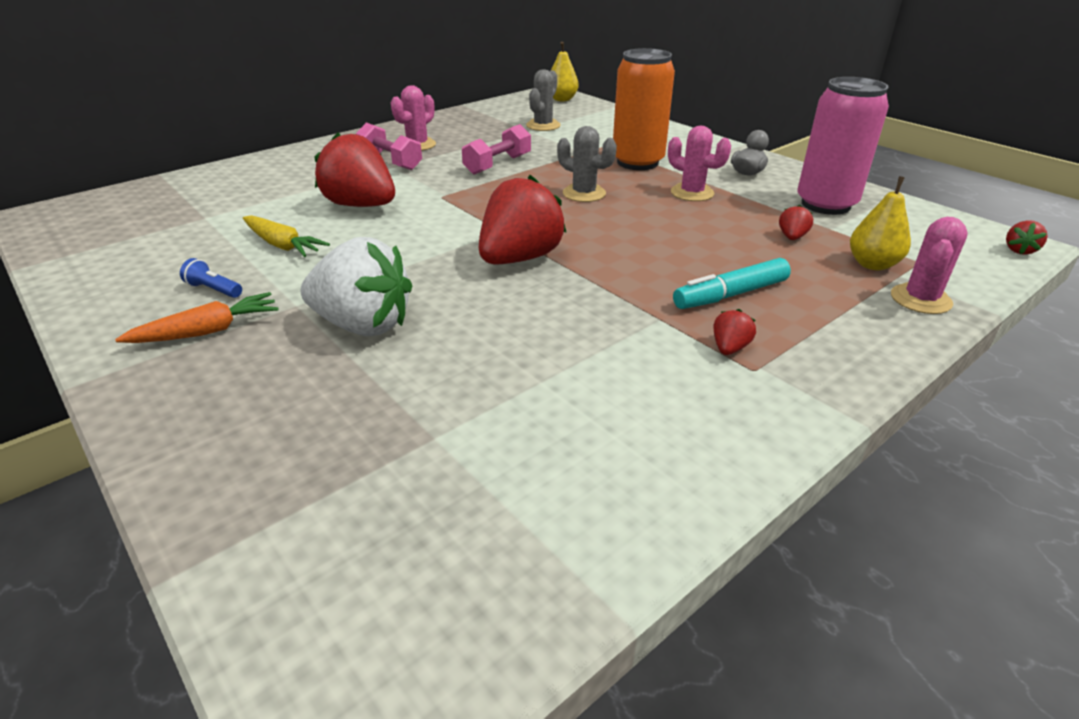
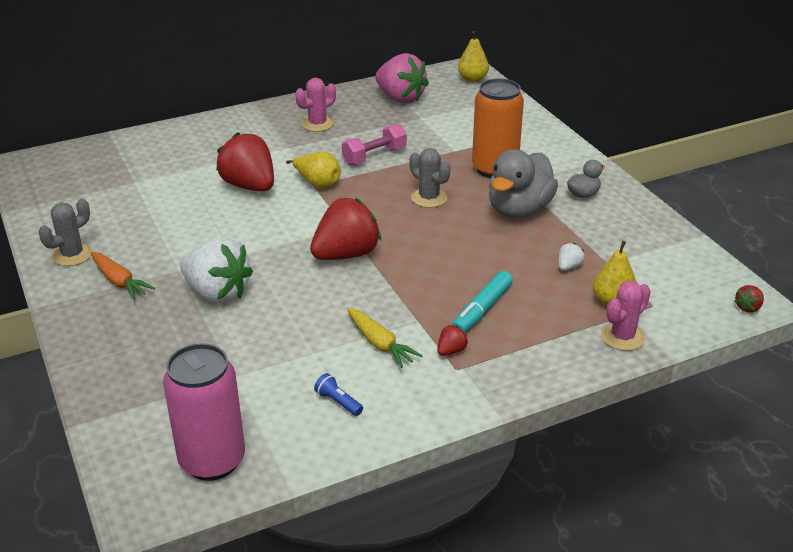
camera: 15 degrees right, 0 degrees up
orange carrot [115,292,279,343] -> orange carrot turned 60 degrees clockwise [91,252,155,300]
blue flashlight [180,258,242,298] -> blue flashlight moved to [314,373,363,416]
yellow carrot [243,215,330,257] -> yellow carrot moved to [347,308,423,368]
pink dumbbell [356,122,422,170] -> none
grey cactus [526,69,561,131] -> grey cactus moved to [39,199,92,266]
pink cactus [668,126,731,201] -> grey duck [489,149,558,218]
turquoise marker [673,258,791,309] -> turquoise marker turned 45 degrees counterclockwise [452,271,513,332]
red strawberry [779,205,813,240] -> white strawberry [558,243,584,271]
pink can [797,77,889,215] -> pink can moved to [163,343,245,481]
none -> yellow pear [286,152,341,189]
none -> pink strawberry [375,53,429,104]

